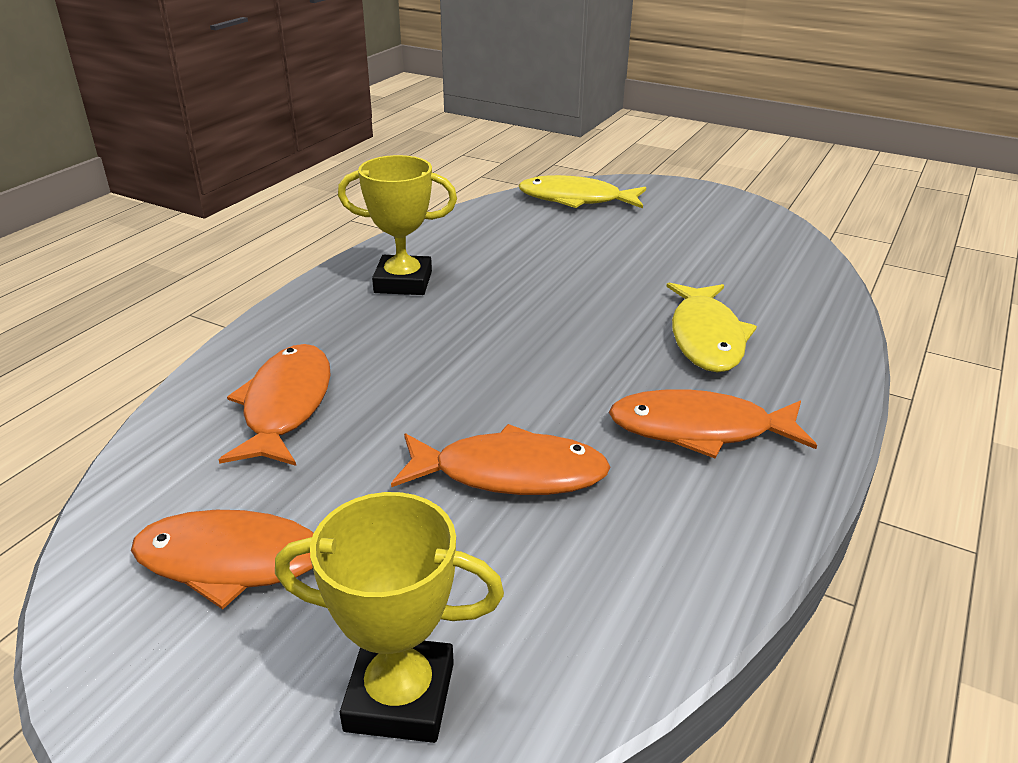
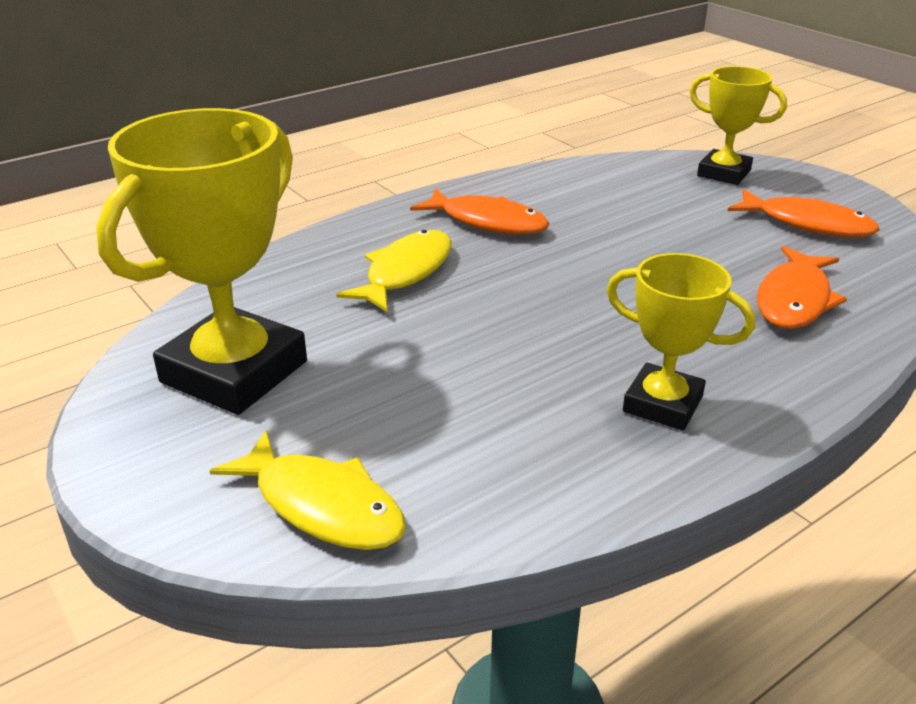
camera: 155 degrees left, 0 degrees up
orange fish [391,424,610,495] -> none
none -> yellow trophy [96,108,307,415]

